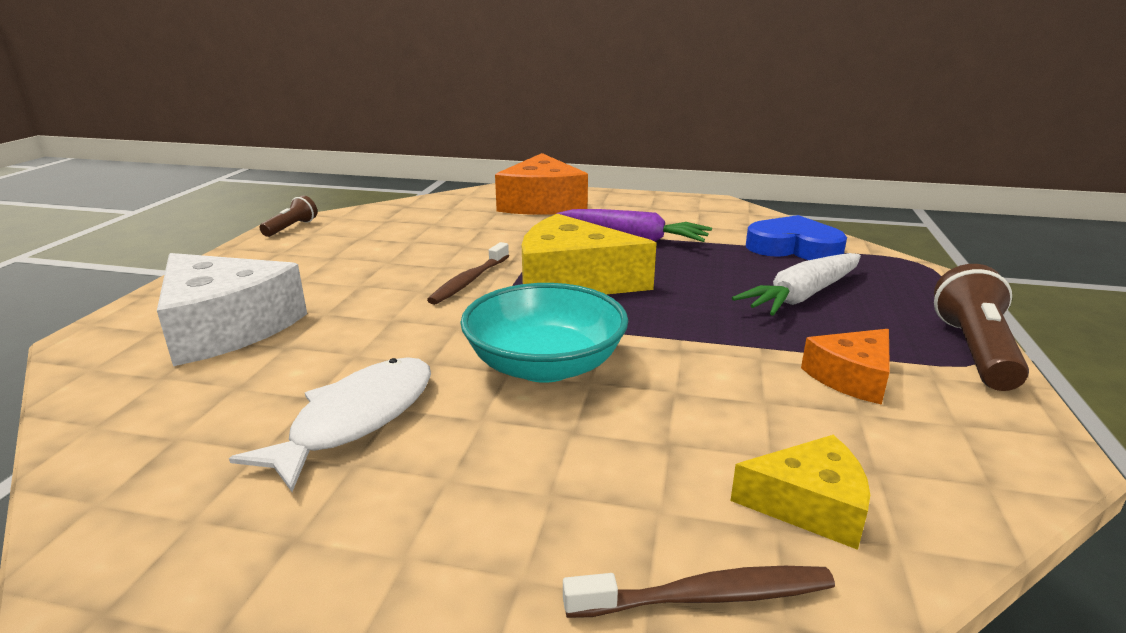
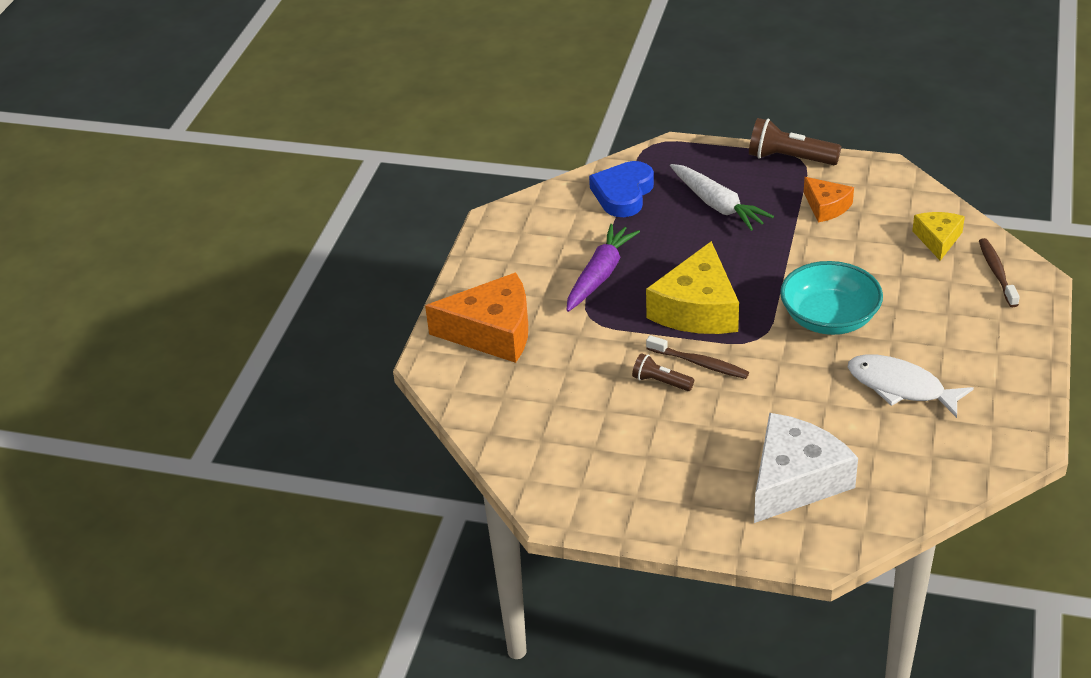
camera: 85 degrees left, 15 degrees up
brown flashlight [259,195,318,237] -> brown flashlight moved to [632,353,694,391]

